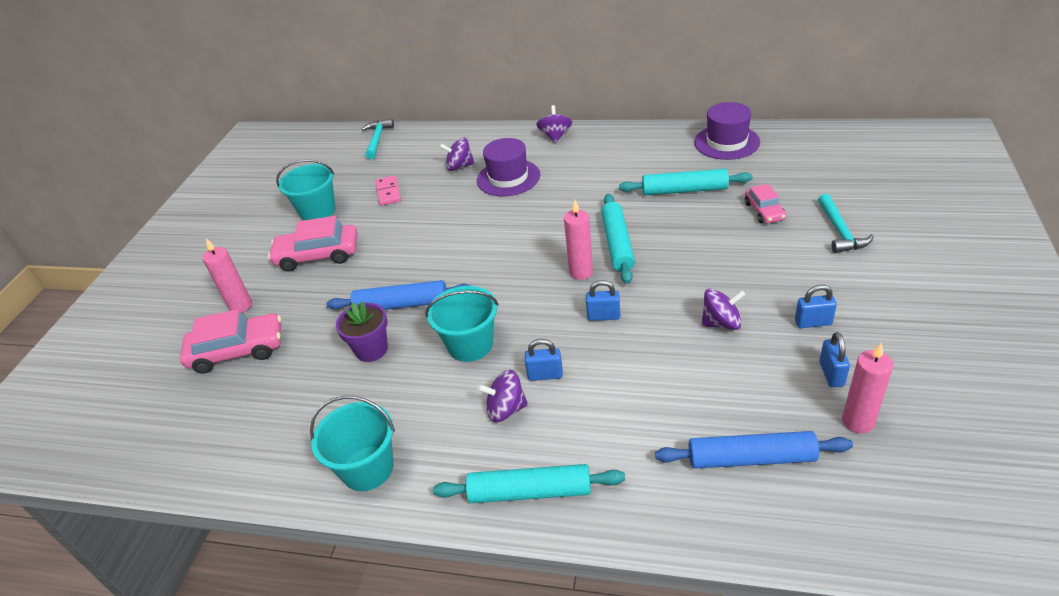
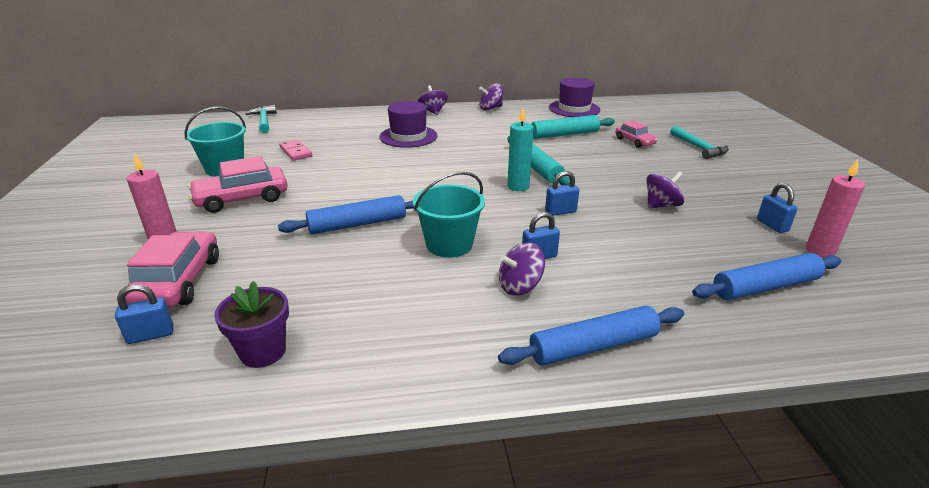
camera: 25 degrees left, 10 degrees down
pink car [180,309,281,374] -> pink car turned 60 degrees counterclockwise [125,231,219,308]
turquoise bucket [310,396,395,491] -> none
purple flower pot [336,301,388,362] -> purple flower pot moved to [214,281,289,368]
turquoise rolling pin [433,464,625,503] -> blue rolling pin [498,306,684,366]
purple spinning top [439,137,475,171] -> purple spinning top moved to [479,83,503,110]
pink candle [564,200,593,280] -> turquoise candle [507,108,534,191]
blue padlock [795,285,837,328] -> blue padlock moved to [115,284,174,344]

